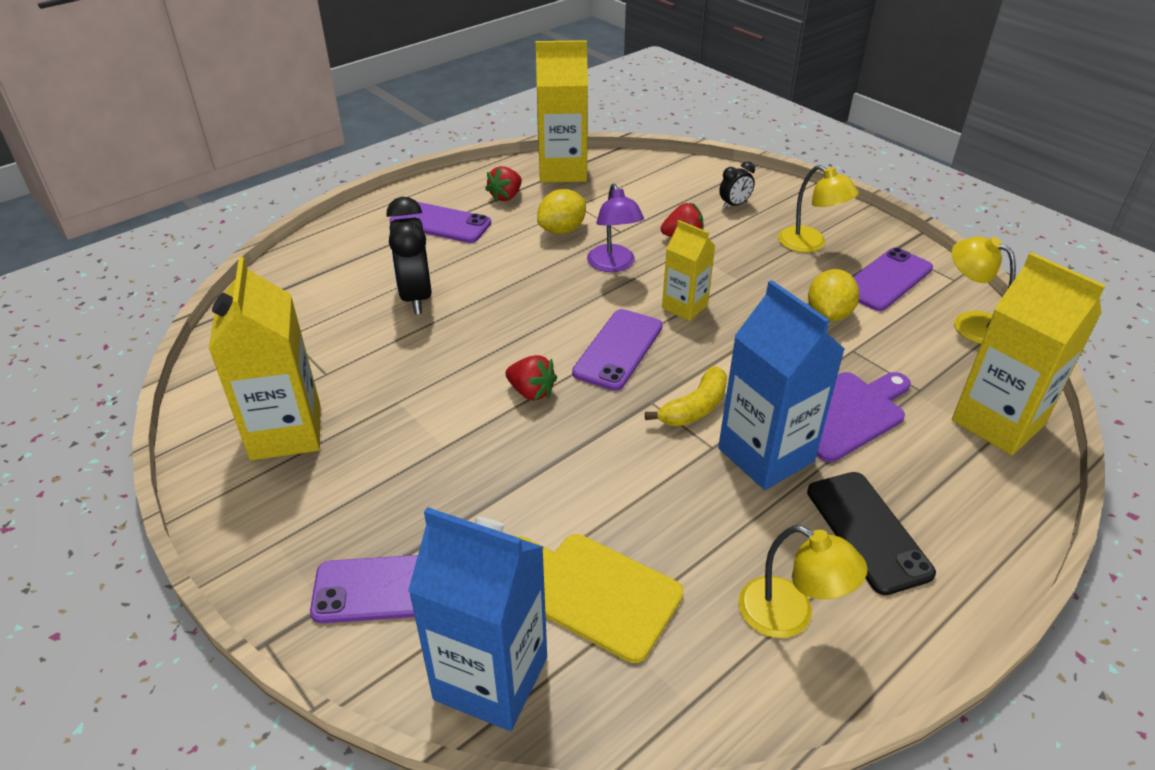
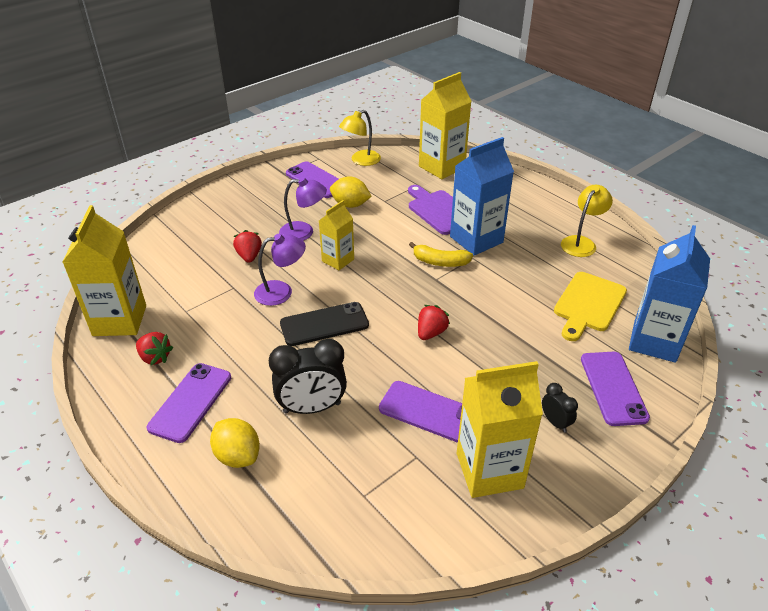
camera: 90 degrees left, 0 degrees up
yellow lemon [537,189,586,234] -> yellow lemon moved to [210,418,260,468]
purple phone [572,309,663,391] -> purple phone moved to [379,381,462,443]
yellow banana [645,366,727,426] -> yellow banana turned 150 degrees clockwise [409,242,473,267]
black clock [719,161,755,208] -> black clock moved to [542,383,578,433]
yellow lamp [778,165,859,253] -> none
black phone [807,472,936,595] -> black phone moved to [280,302,369,346]
none -> purple lamp [279,177,327,241]

